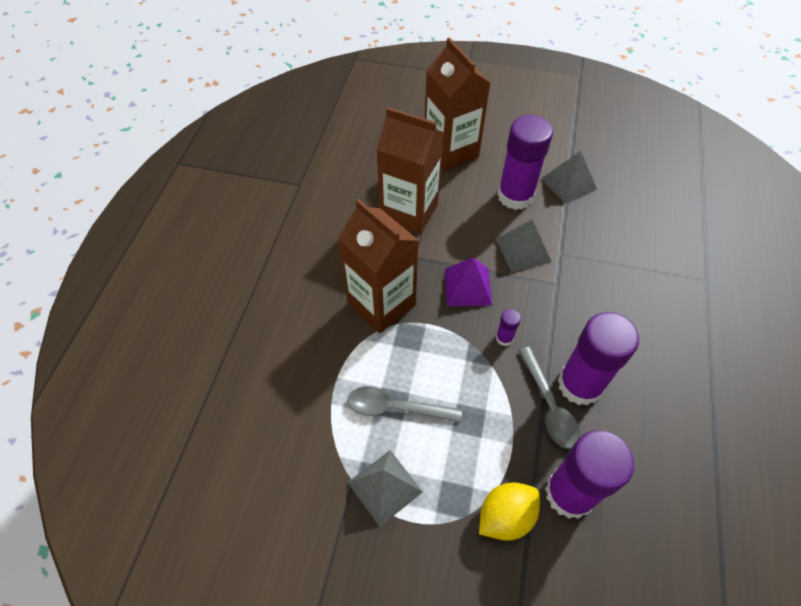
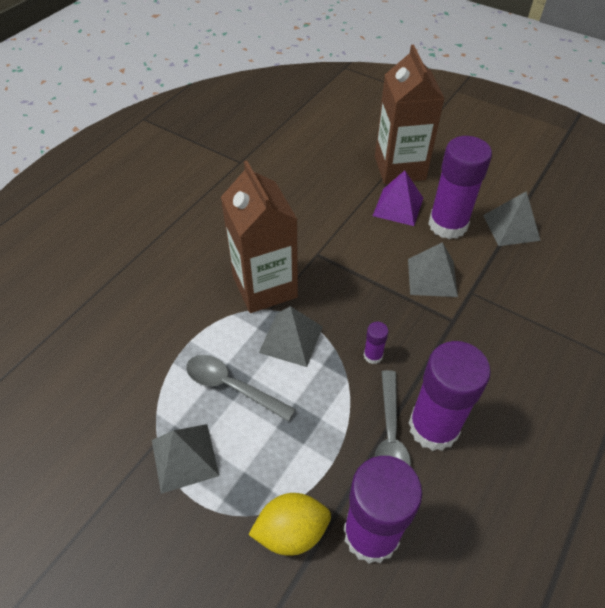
camera: 20 degrees right, 5 degrees down
brown carton [376,107,444,235] -> none
purple pyramid [445,257,492,306] -> purple pyramid moved to [373,171,423,226]
none -> grey pyramid [259,306,323,367]

